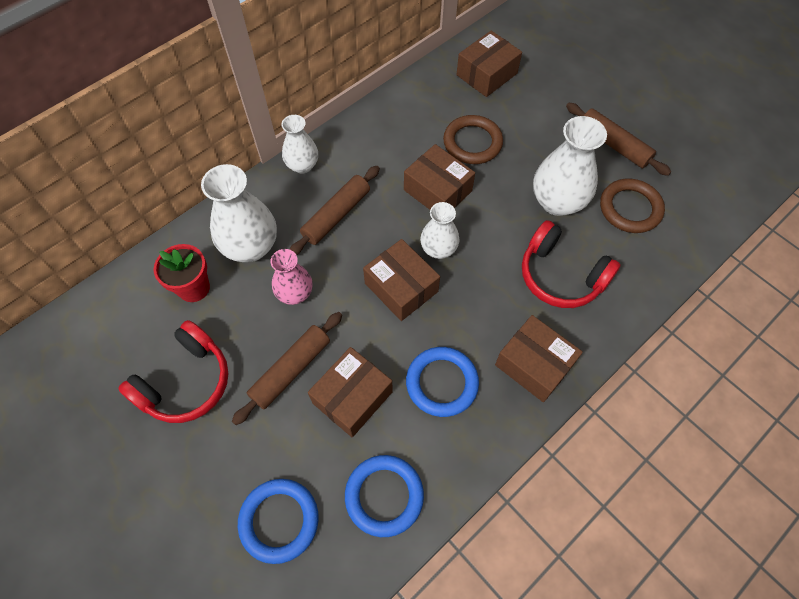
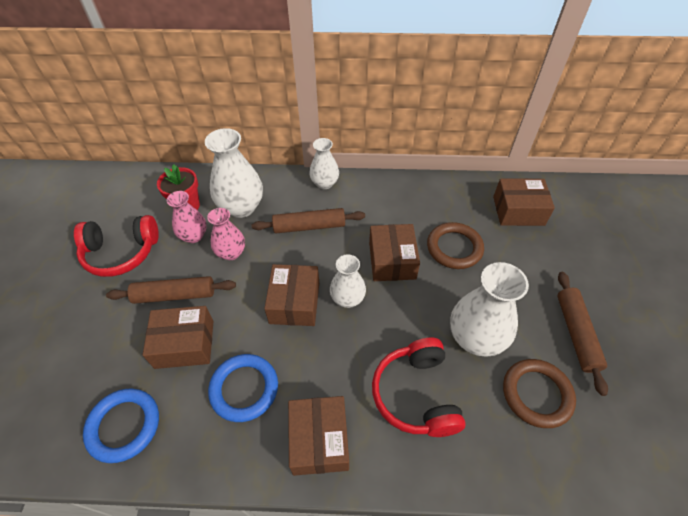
camera: 45 degrees right, 10 degrees down
blue ring [238,479,319,564] -> none
none -> pink vase [167,191,207,243]

